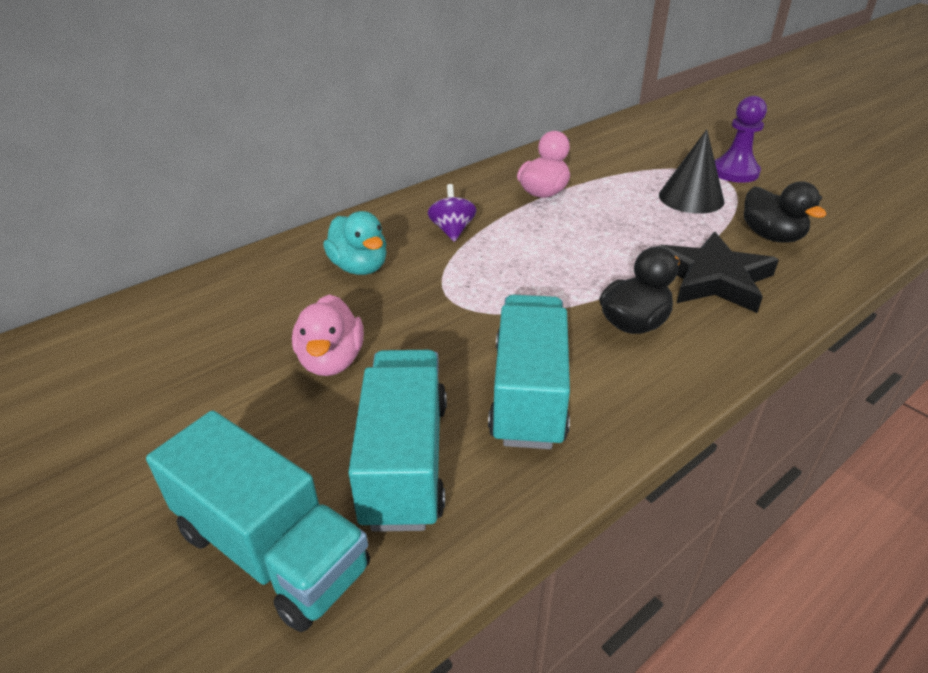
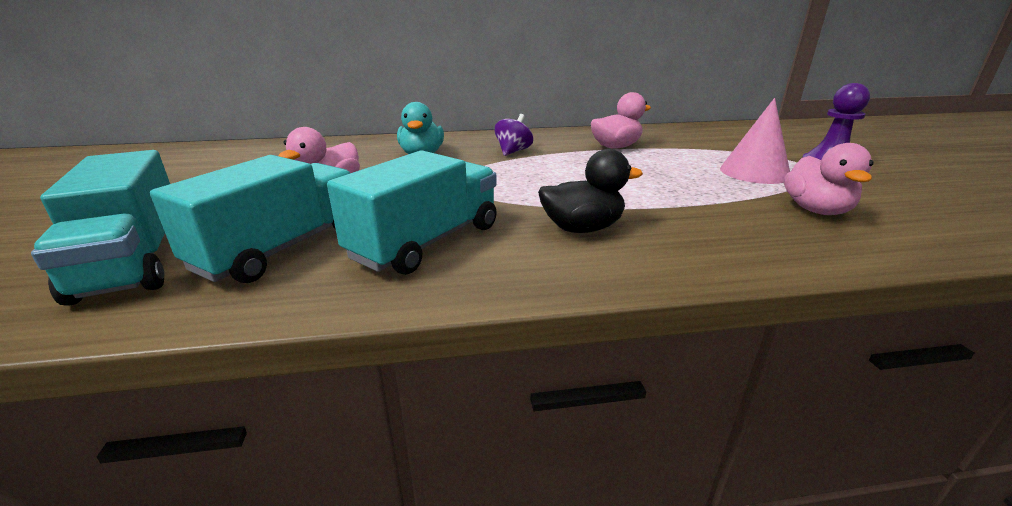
camera: 30 degrees right, 10 degrees down
black star [656,232,779,313] -> none
black cone [659,129,724,214] -> pink cone [720,98,790,184]
black duck [744,181,827,243] -> pink duck [784,143,874,215]

